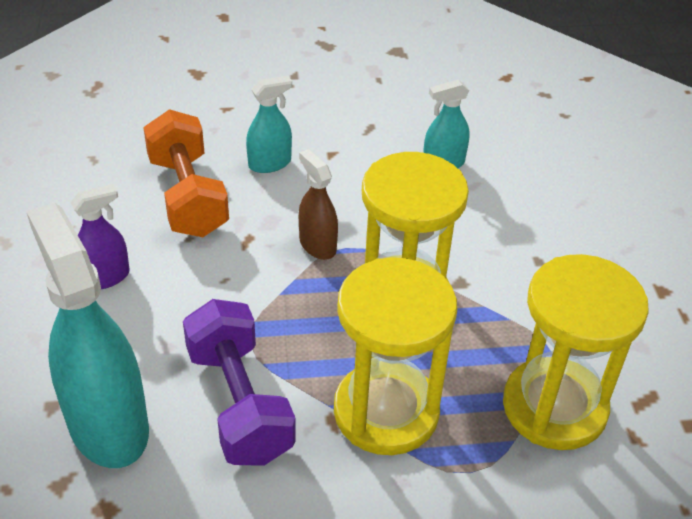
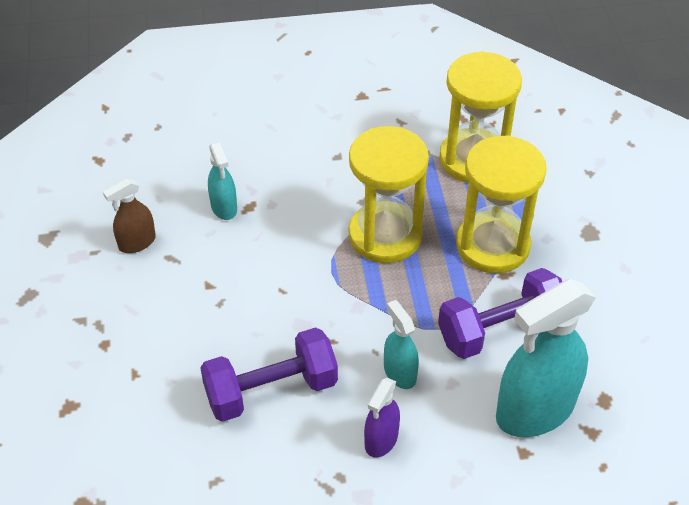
camera: 90 degrees left, 5 degrees up
purple spray bottle [70,184,130,289] -> purple spray bottle turned 120 degrees counterclockwise [364,378,400,457]
orange dumbbell [143,109,229,237] -> purple dumbbell [200,327,338,422]
turquoise spray bottle [246,76,292,173] -> turquoise spray bottle moved to [384,300,419,389]
brown spray bottle [299,149,338,260] -> brown spray bottle moved to [103,178,156,253]

